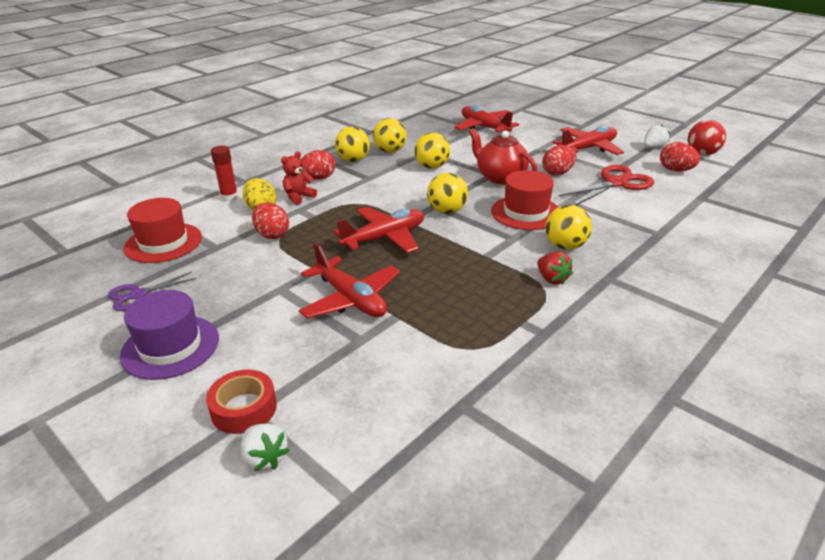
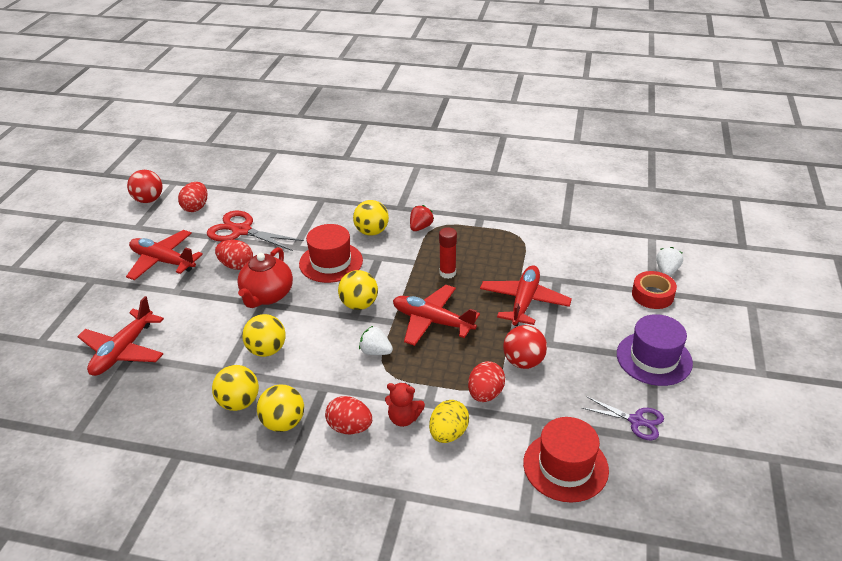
camera: 120 degrees left, 5 degrees up
red glue stick [211,146,238,201] -> red glue stick moved to [439,227,457,279]
white strawberry [644,124,670,148] -> white strawberry moved to [359,326,393,355]
none -> red ball [503,325,547,369]

